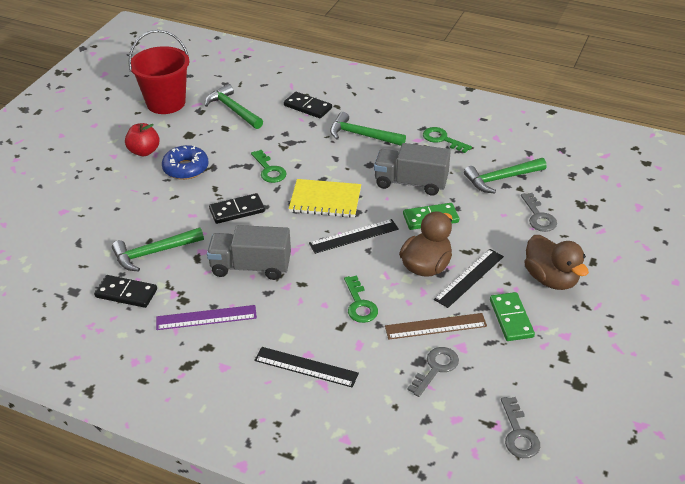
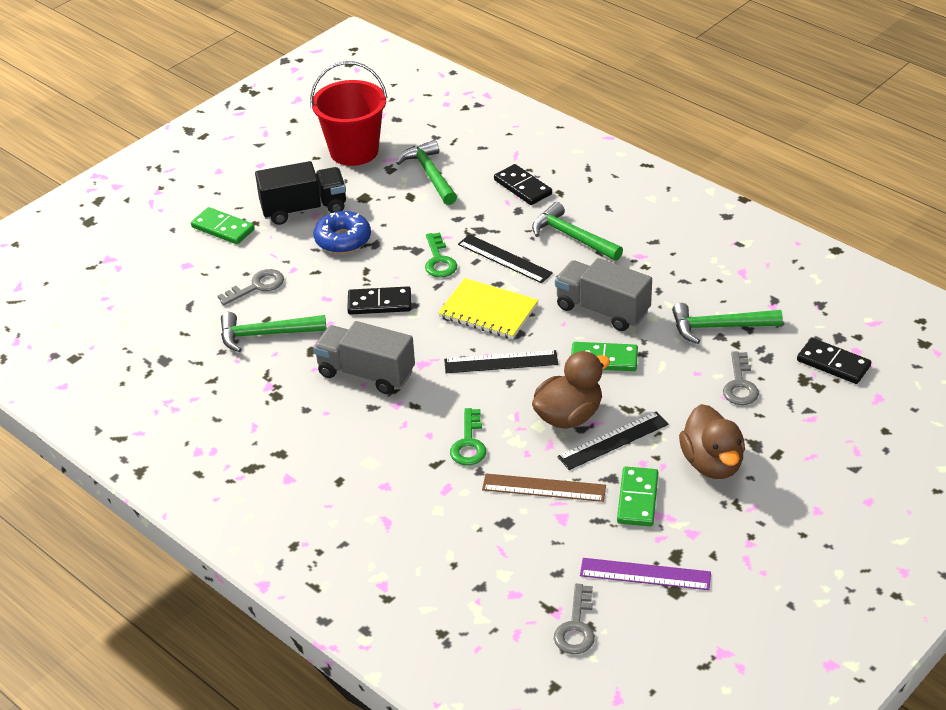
camera: 20 degrees right, 0 degrees up
black domino [94,275,157,308] -> black domino moved to [797,338,871,384]
red apple [125,123,160,156] -> black truck [255,161,346,225]
purple ruler [156,305,257,330] -> purple ruler moved to [580,558,711,590]
black ruler [254,347,359,388] -> black ruler moved to [458,234,553,283]
grey key [407,347,459,397] -> grey key moved to [218,269,284,305]
green key [423,127,472,153] -> none
none -> green domino [191,207,255,244]

